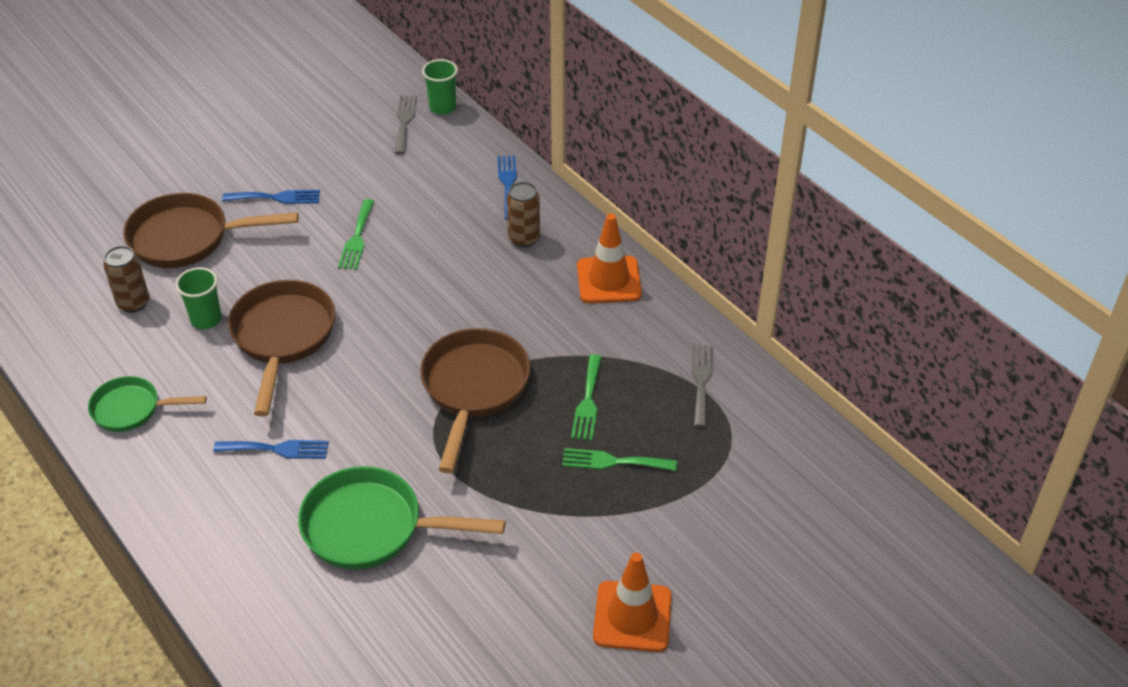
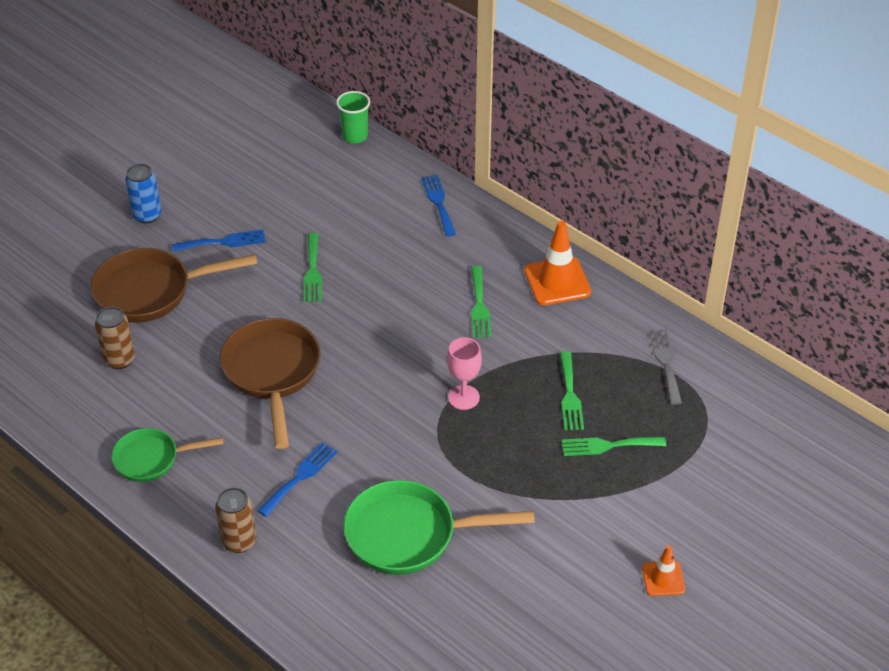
camera: 10 degrees left, 0 degrees up
green cup [175,267,222,329] -> none
blue fork [213,440,329,459] -> blue fork turned 45 degrees counterclockwise [257,442,337,517]
grey fork [394,96,417,154] -> none
brown pan [420,328,530,473] -> pink goblet [447,337,482,410]
brown can [507,182,540,247] -> brown can moved to [215,487,256,553]
orange traffic cone [593,553,672,652] -> orange traffic cone [642,545,685,596], size x0.58
none -> blue can [125,164,161,224]
none -> green fork [471,266,492,338]

